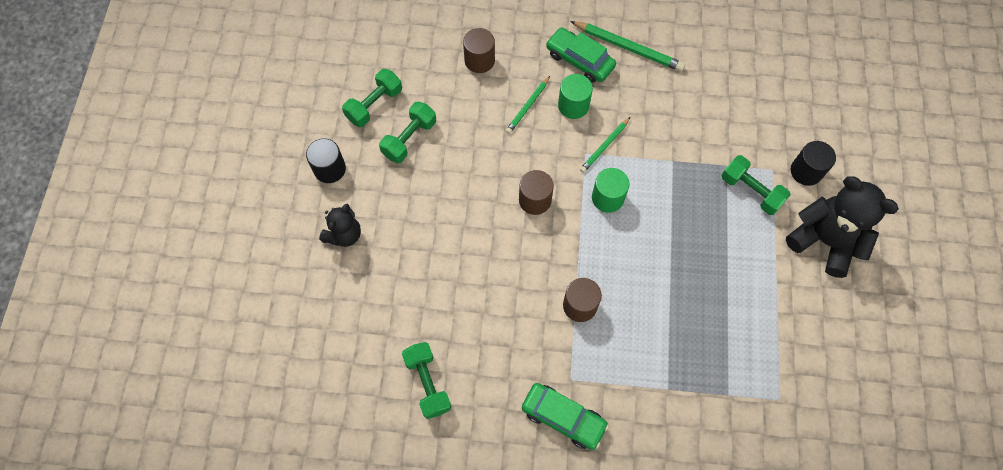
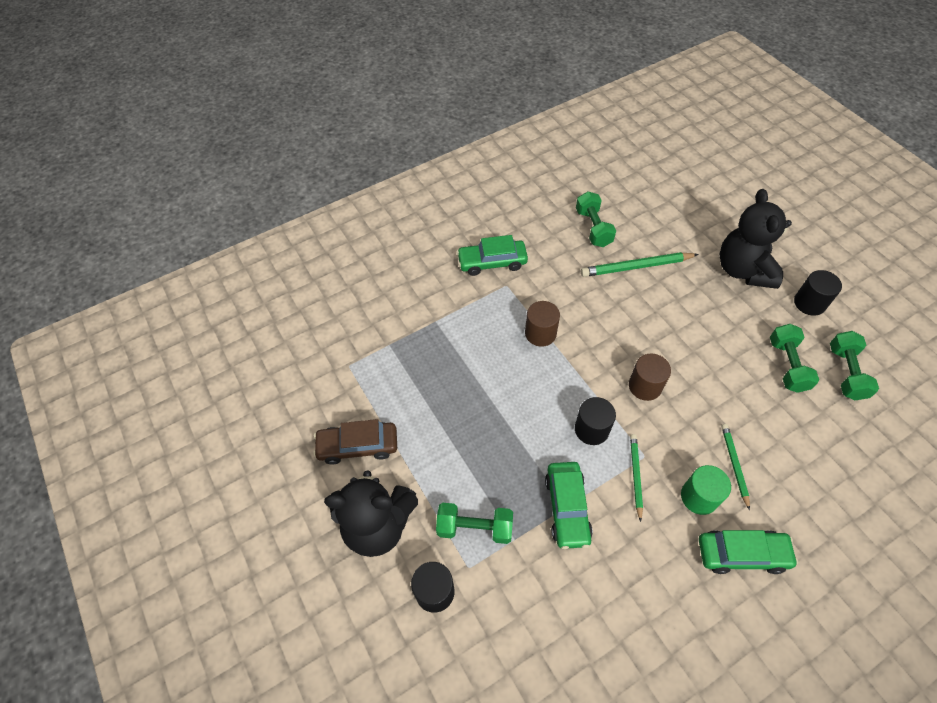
camera: 145 degrees right, 10 degrees down
black teddy bear [319,204,361,247] -> black teddy bear [719,189,792,289], size x1.74
green dumbbell [402,342,451,419] -> green dumbbell turned 45 degrees clockwise [576,191,616,247]
brown cylinder [463,28,495,73] -> none
green pencil [570,21,685,72] -> green pencil moved to [581,252,699,277]
green cylinder [592,168,629,213] -> black cylinder [575,397,616,445]
none -> brown car [313,419,397,465]
none -> green car [545,462,593,549]

